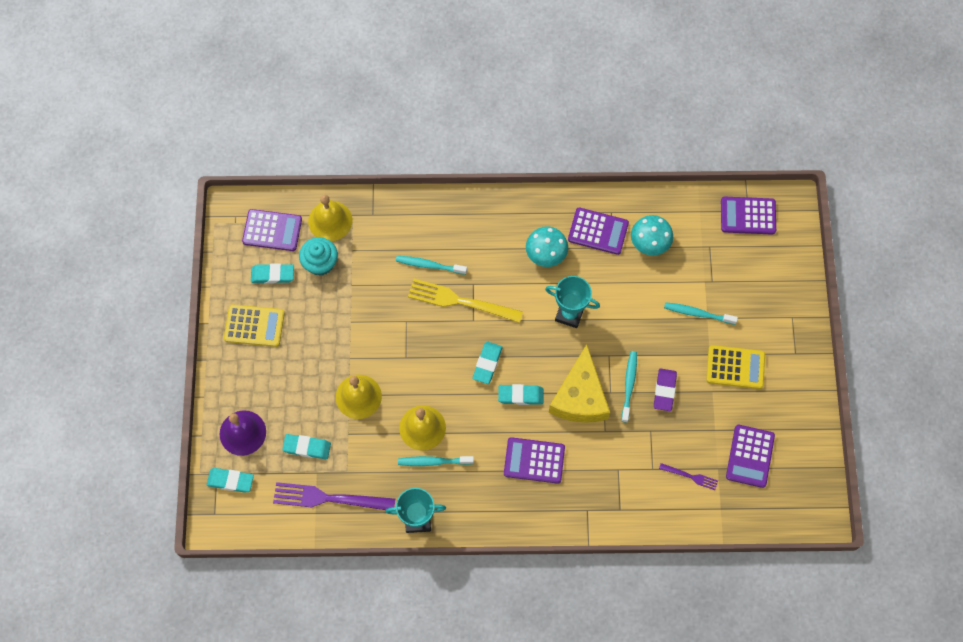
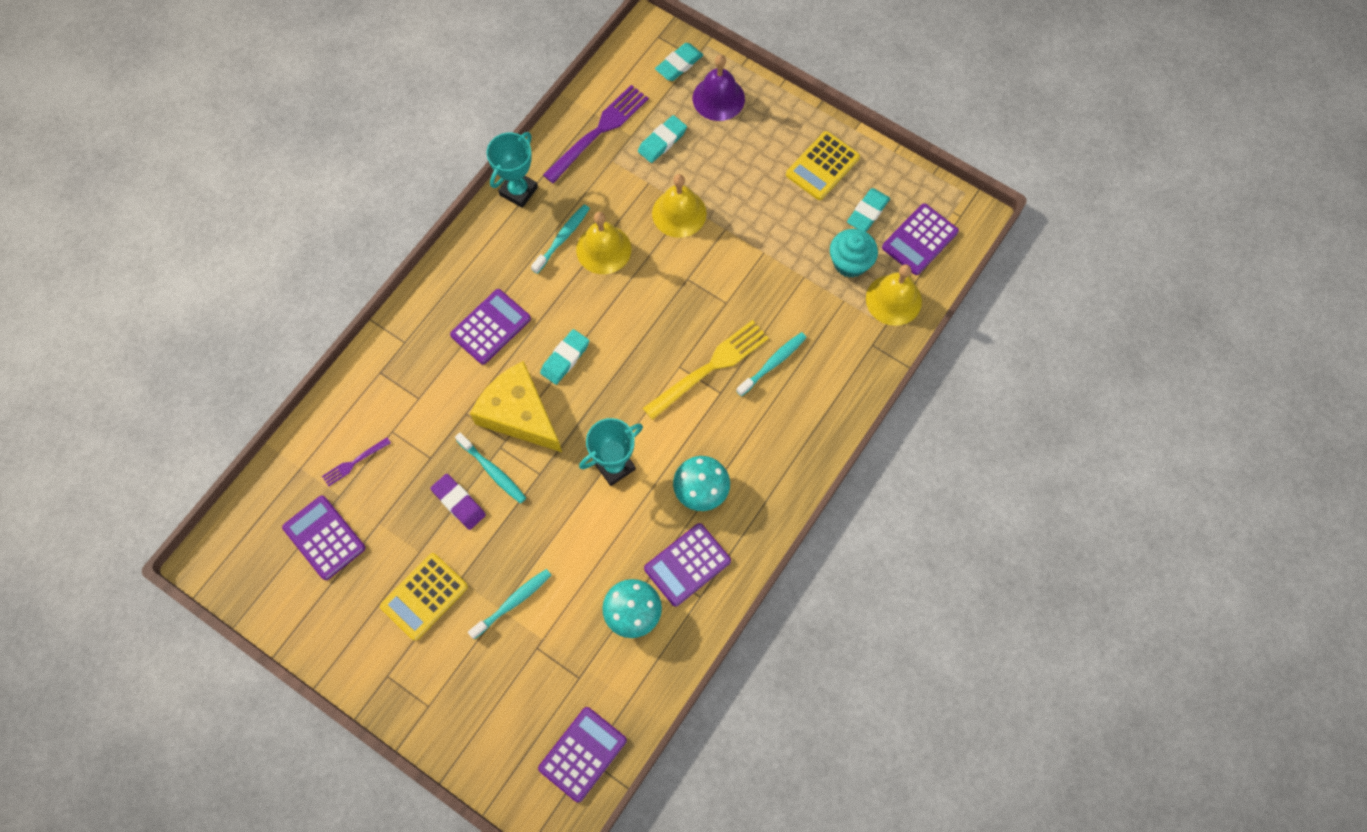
camera: 125 degrees right, 0 degrees up
turquoise eraser [472,341,502,384] -> none

